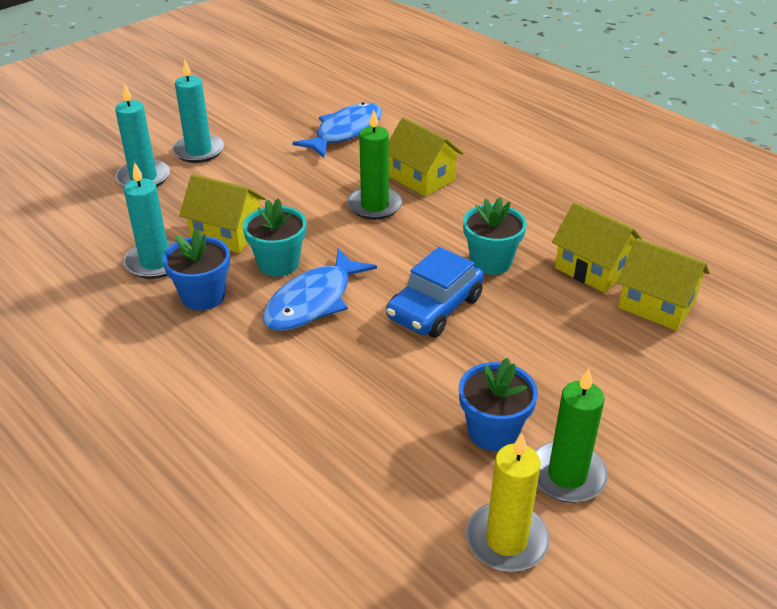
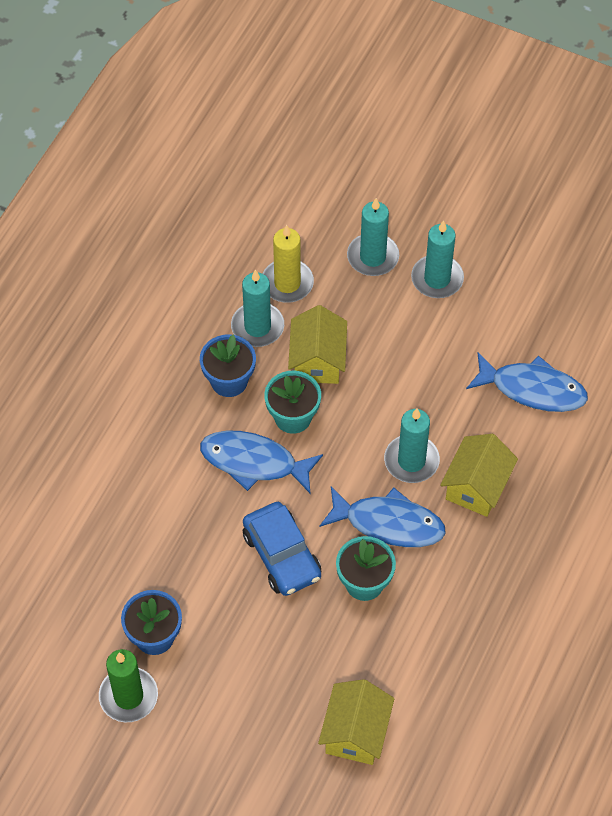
camera: 70 degrees right, 20 degrees up
green candle [347,110,403,220] -> turquoise candle [384,408,440,483]
blue car [386,247,484,337] -> blue car turned 135 degrees counterclockwise [243,502,321,596]
yellow candle [466,433,549,572] -> yellow candle moved to [262,225,314,303]
yellow house [552,202,643,293] -> none
none -> blue fish [319,487,446,547]

